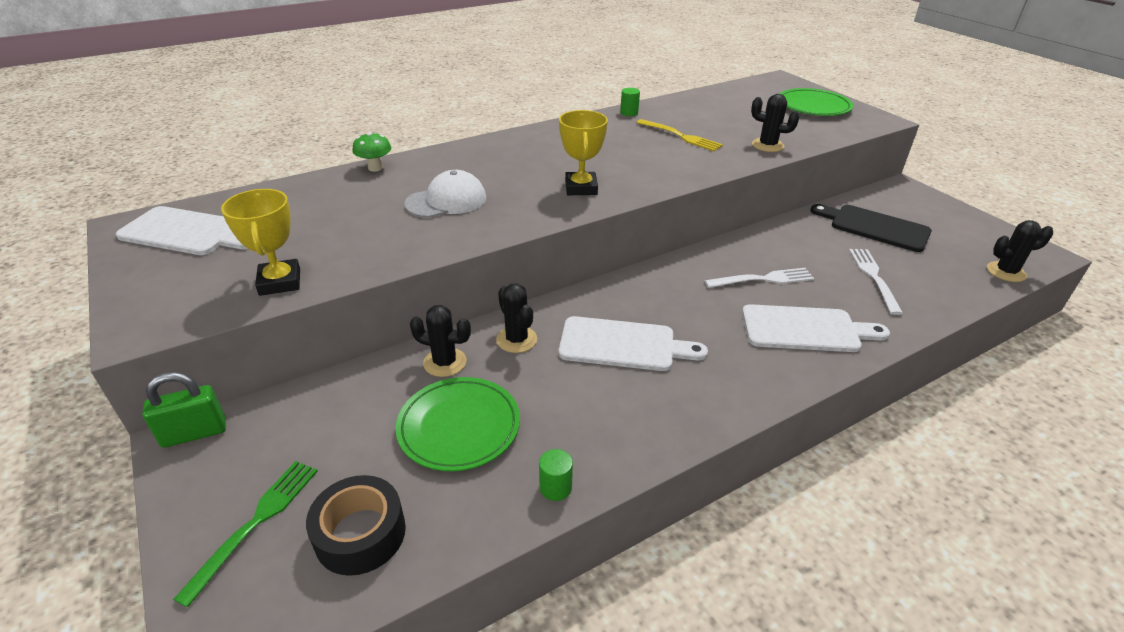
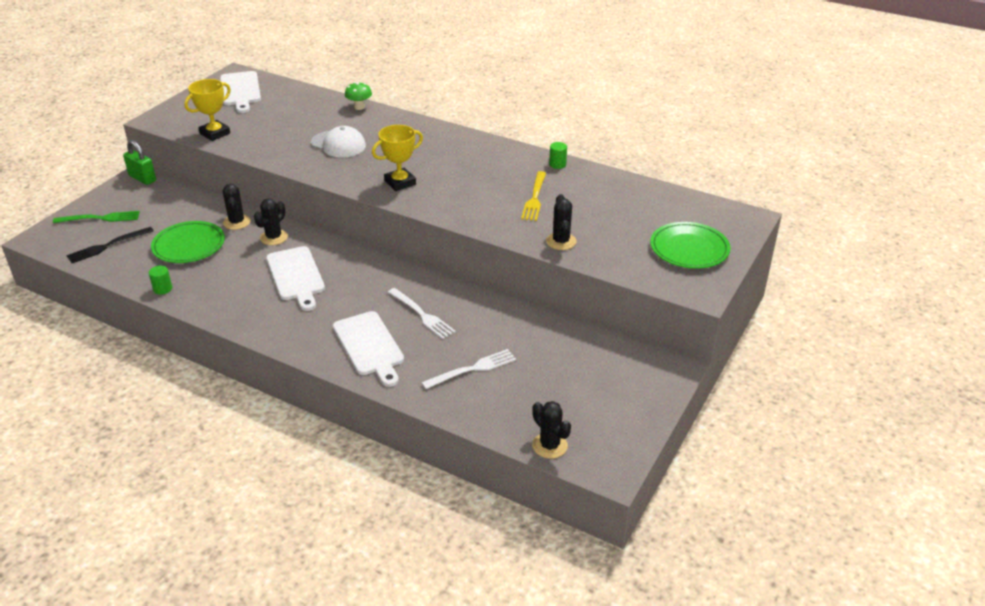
camera: 60 degrees right, 0 degrees up
black tape [306,475,406,576] -> black fork [66,227,154,263]
black cutting board [810,204,932,252] -> none

